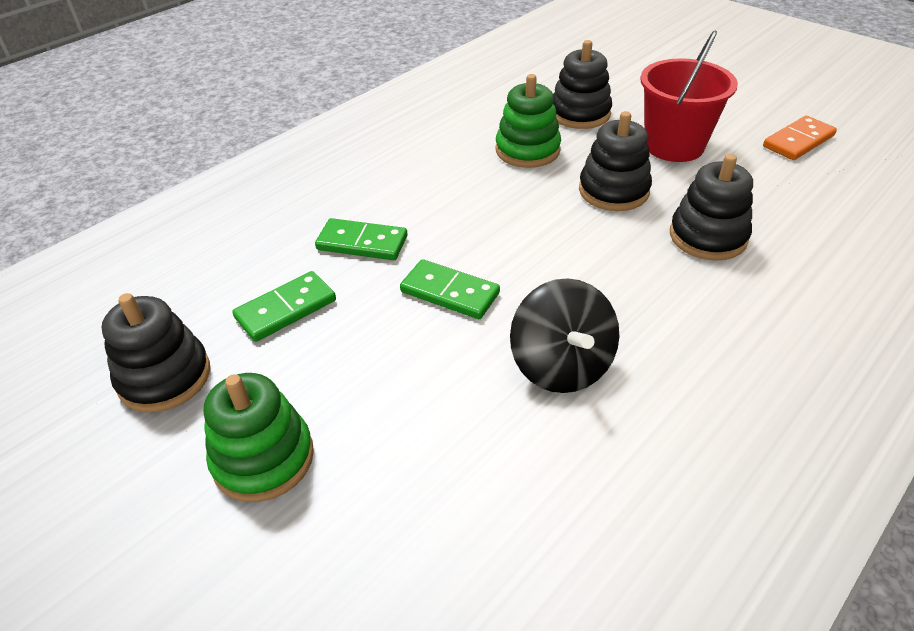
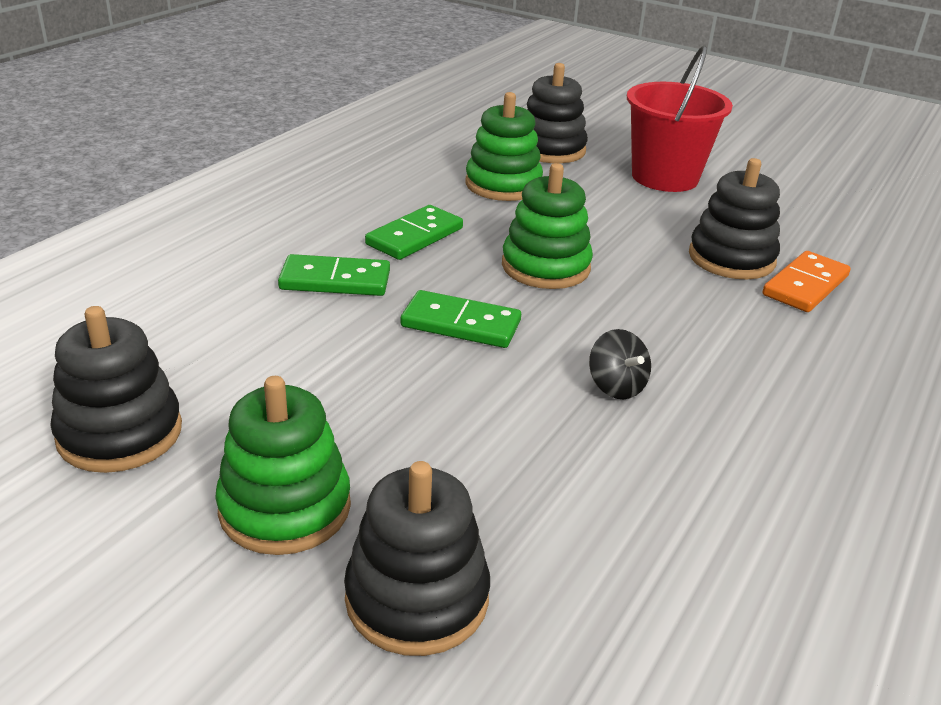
camera: 15 degrees left, 10 degrees down
green domino [232,271,336,342] -> green domino moved to [365,205,463,260]
black spinning top [510,278,620,393] -> black spinning top [589,329,651,399], size x0.53
black stacking toy [579,111,652,211] -> black stacking toy moved to [344,461,490,656]
orange domino [763,116,837,160] -> orange domino moved to [762,251,851,312]
none -> green stacking toy [502,163,593,289]

